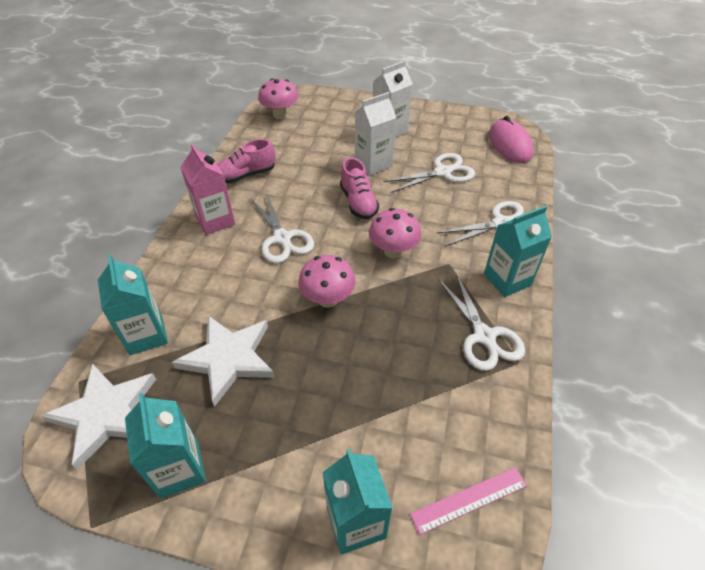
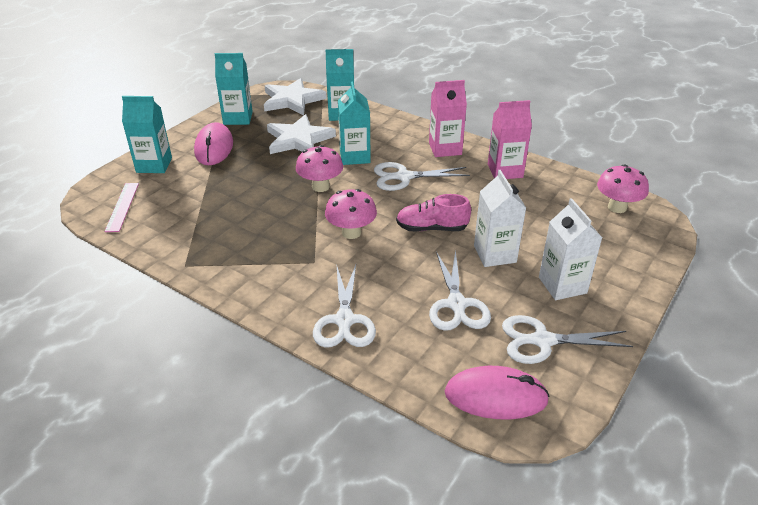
camera: 110 degrees right, 10 degrees down
pink shoe [217,139,276,183] -> pink carton [488,100,532,179]
white scissors [439,273,525,371] -> white scissors moved to [502,315,633,364]
turquoise carton [484,206,552,297] -> turquoise carton moved to [338,82,371,165]
none -> pink mouse [194,122,233,165]

